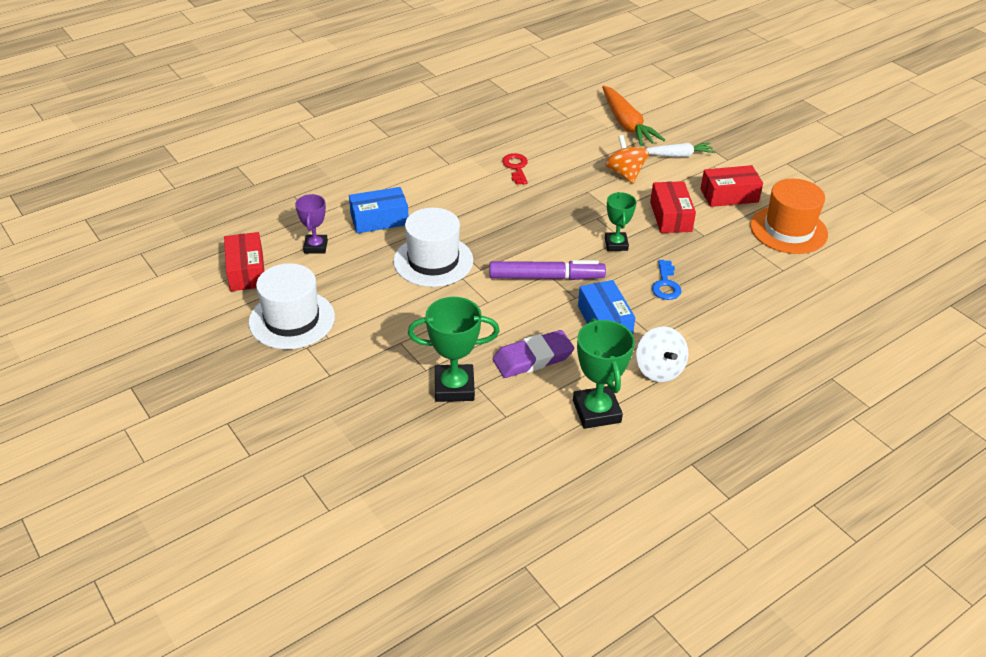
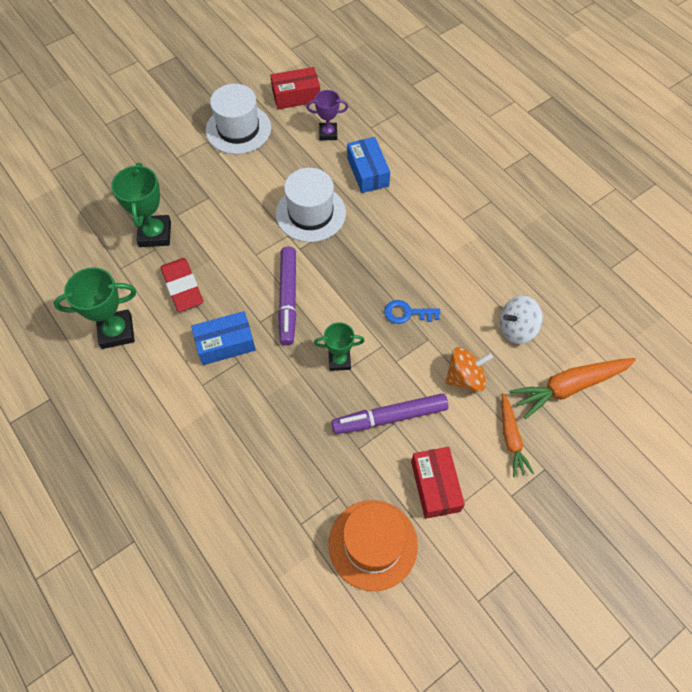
camera: 90 degrees right, 20 degrees up
purple eraser [493,330,574,378] -> red eraser [161,258,203,312]
red key [502,153,528,185] -> none
white spinning top [636,326,688,382] -> white spinning top moved to [500,295,543,344]
white carrot [646,143,715,157] -> orange carrot [502,393,534,477]
red box [650,181,696,233] -> purple marker [331,393,448,434]
blue key [652,260,682,300] -> blue key moved to [384,300,440,324]

